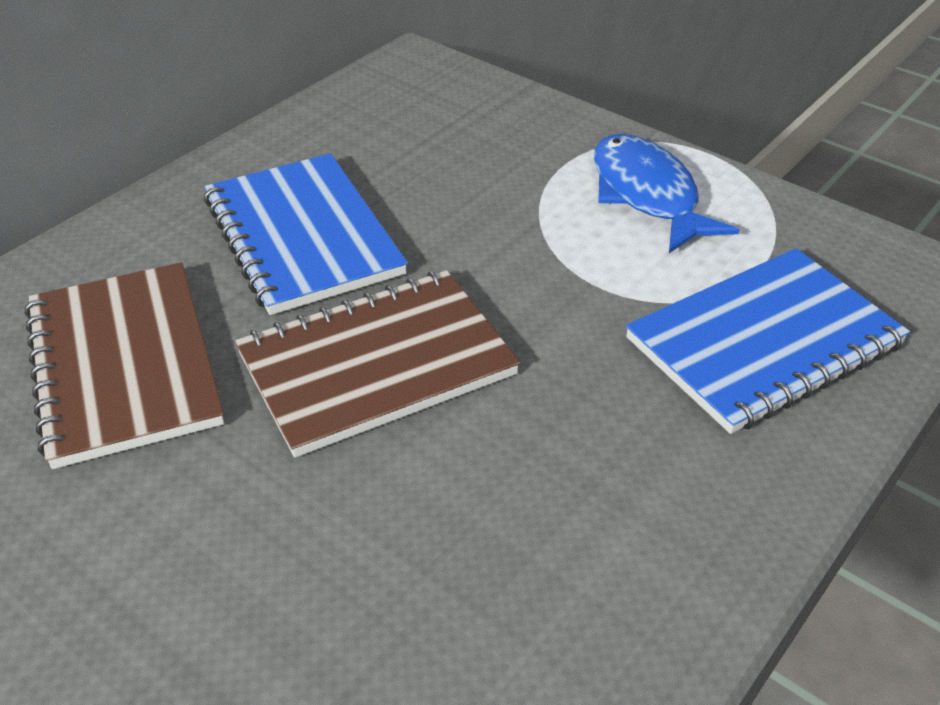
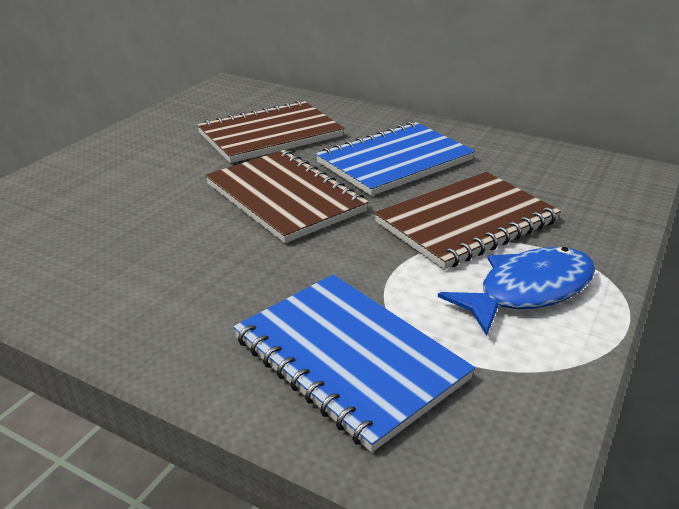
camera: 80 degrees right, 10 degrees down
none -> brown notebook [374,172,561,270]

